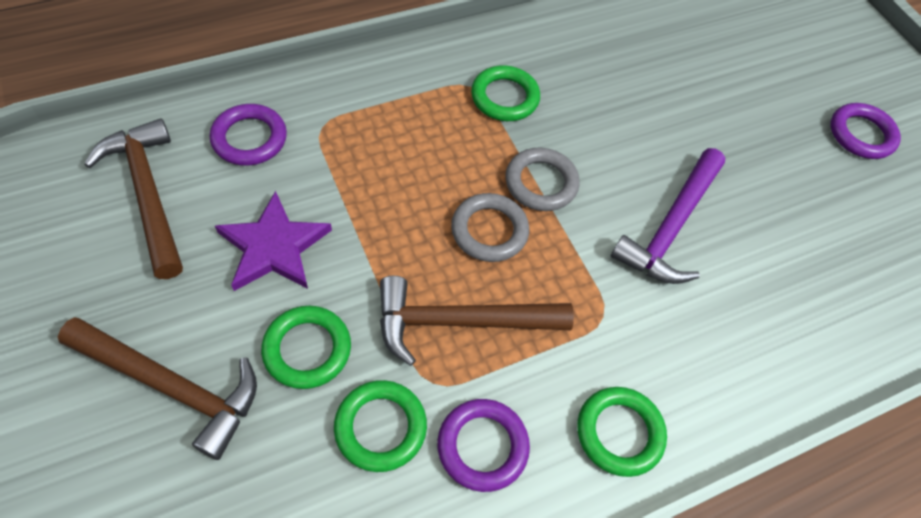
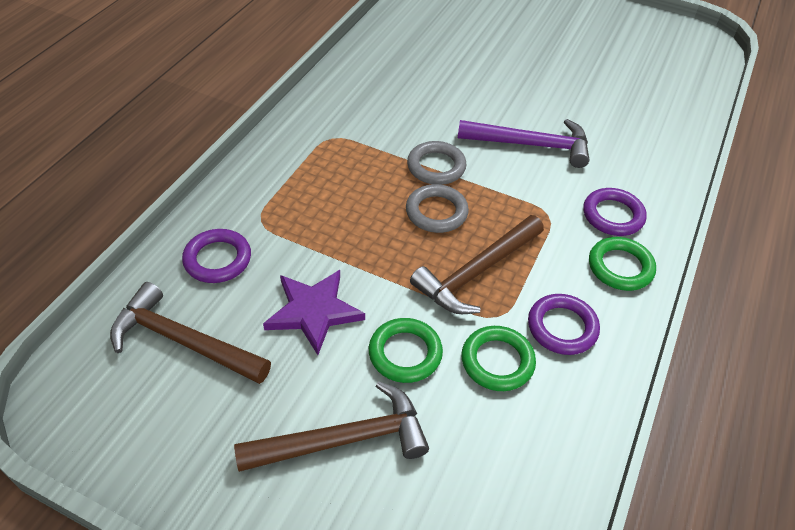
camera: 35 degrees left, 10 degrees down
green ring [471,65,540,121] -> none
purple hammer [611,148,725,284] -> purple hammer turned 75 degrees counterclockwise [458,119,590,168]
purple ring [830,103,901,159] -> purple ring moved to [583,188,647,236]

